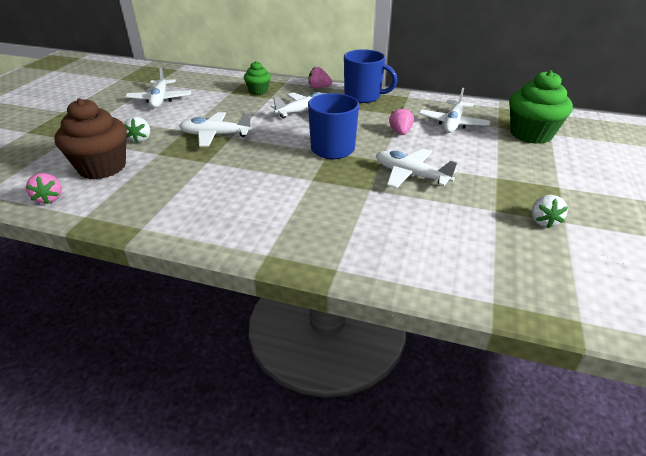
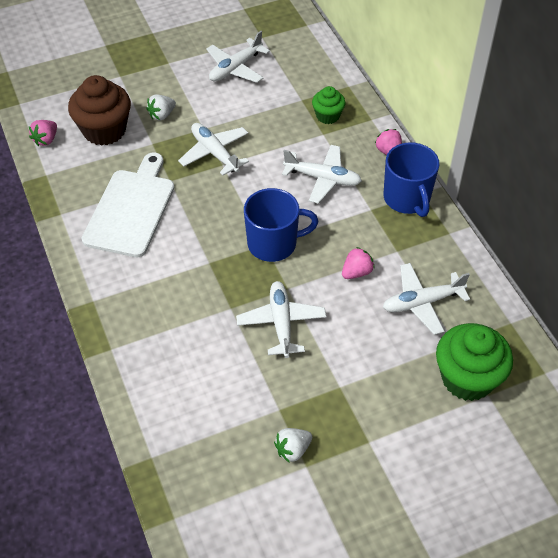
camera: 50 degrees right, 15 degrees up
none -> white cutting board [81,152,174,257]

